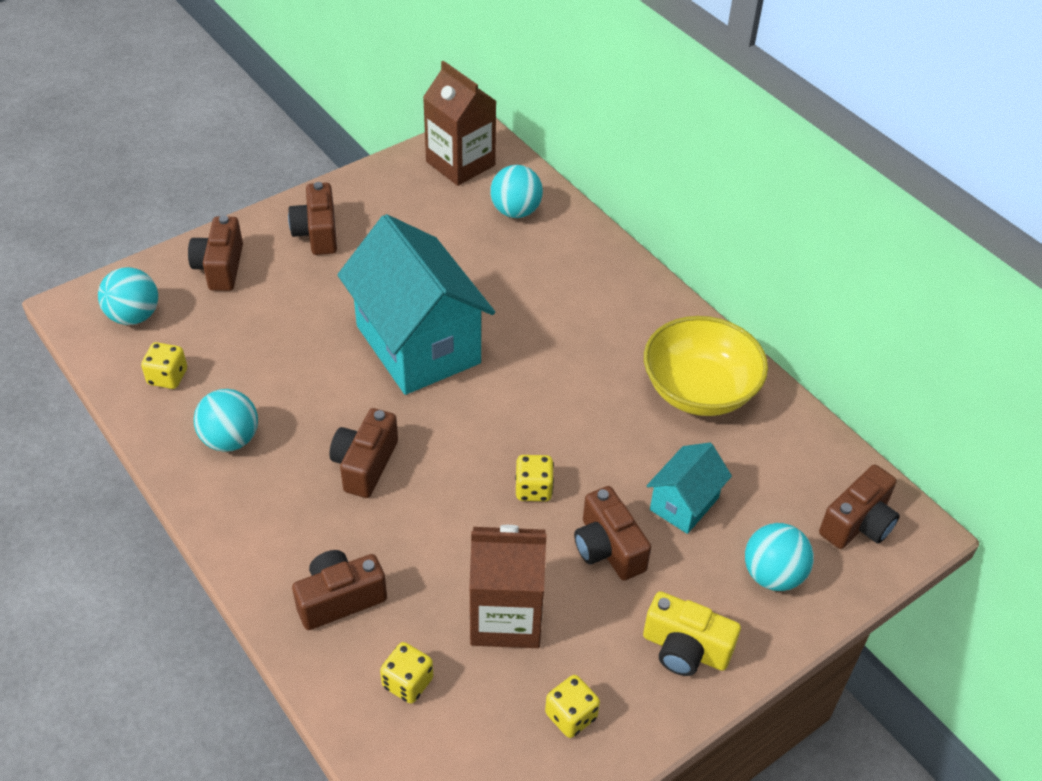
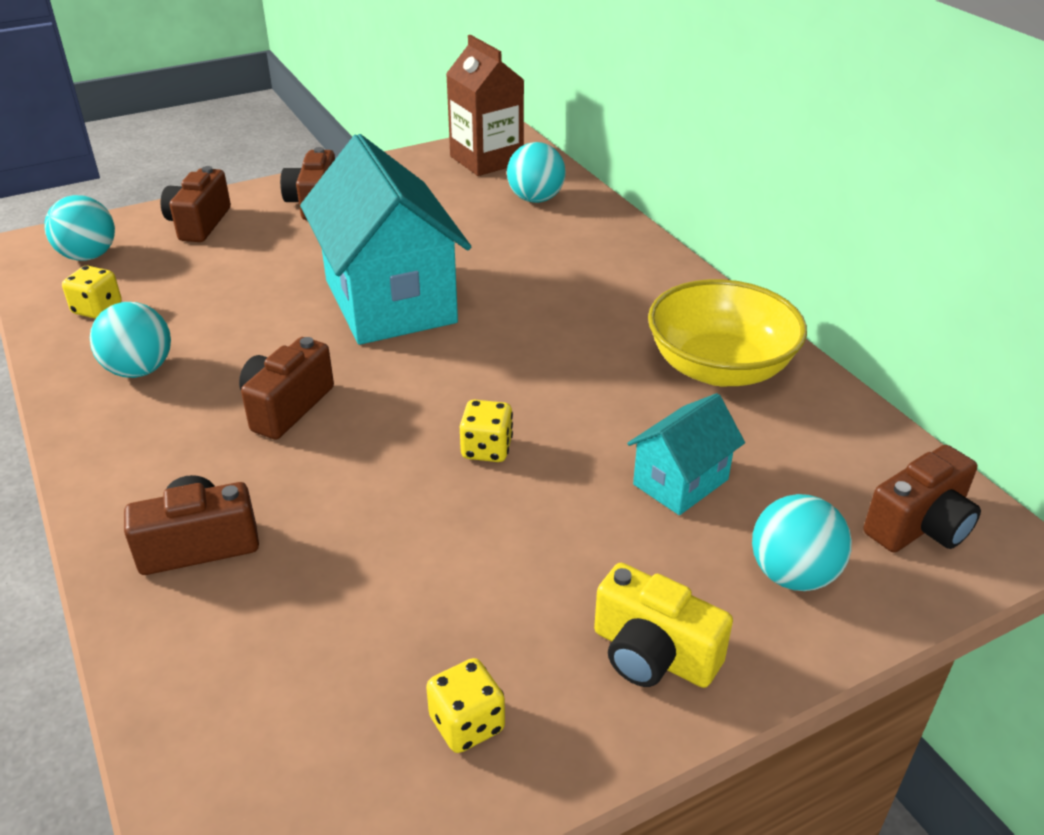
camera: 10 degrees right, 10 degrees down
yellow dice [380,642,433,704] -> none
brown carton [469,525,547,648] -> none
brown camera [574,486,651,581] -> none

